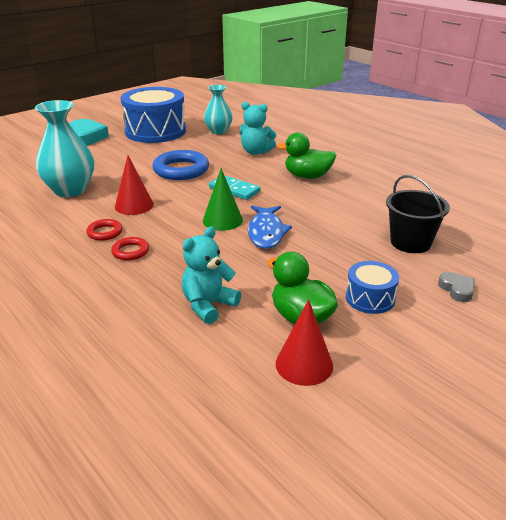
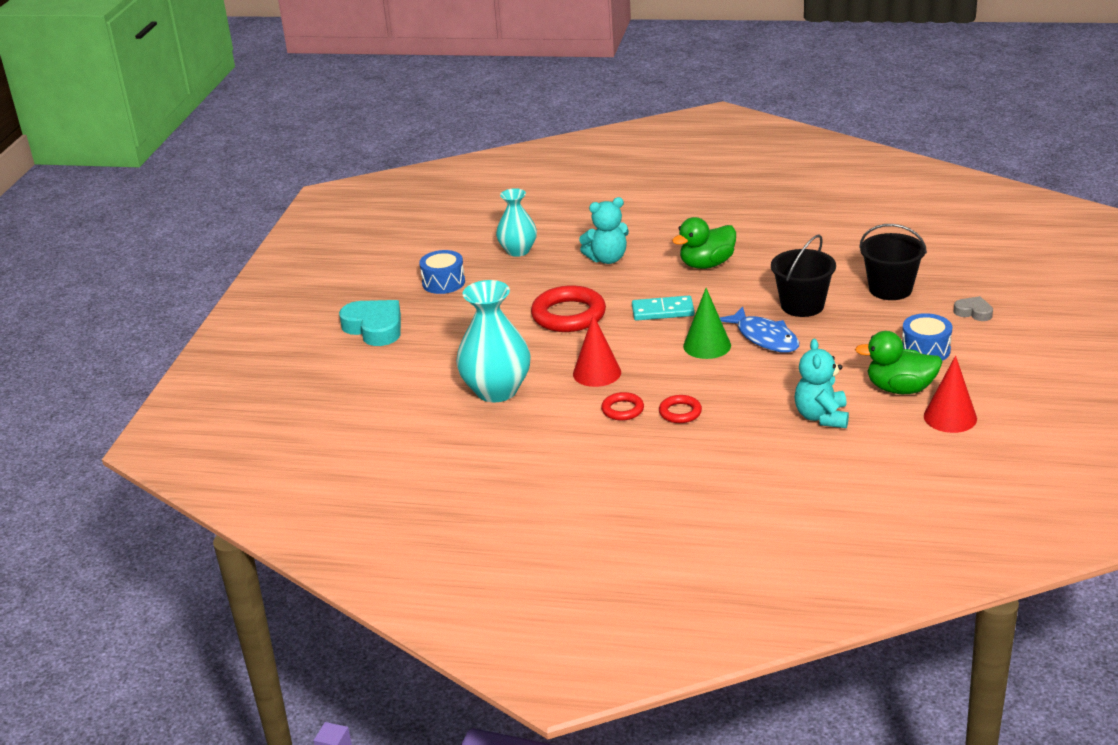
camera: 35 degrees left, 0 degrees up
blue drum [121,87,186,143] -> blue drum [419,250,465,294], size x0.48
blue ring [153,150,209,180] -> red ring [531,285,606,332]
none -> black bucket [771,235,836,317]

